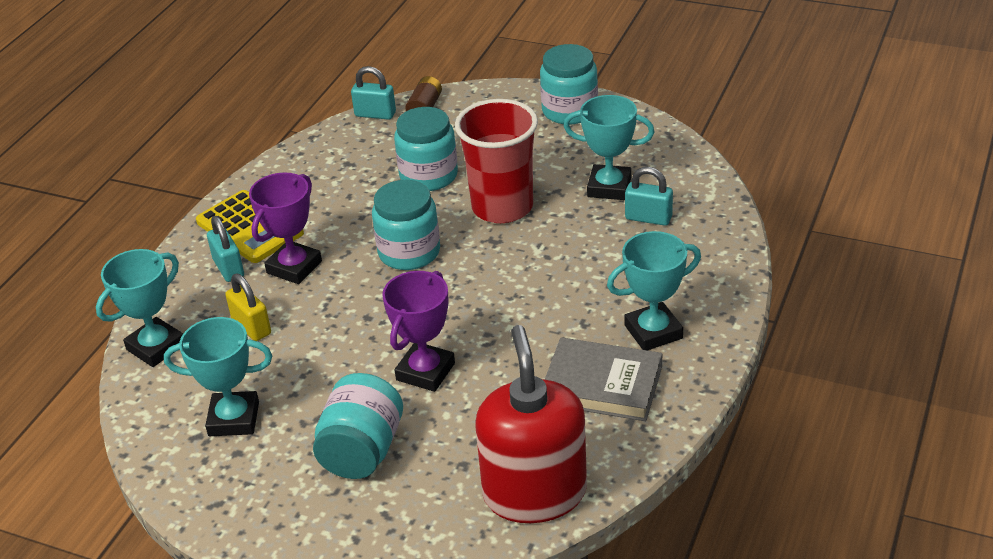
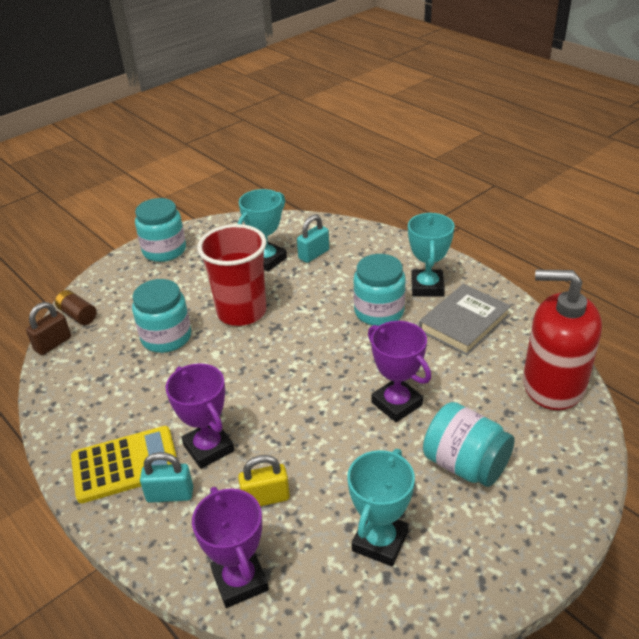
camera: 65 degrees left, 0 degrees up
turquoise trophy [96,249,183,367] -> purple trophy [192,487,269,608]
turquoise padlock [351,66,396,120] -> brown padlock [26,302,71,355]
turquoise jar [372,180,440,270] -> turquoise jar moved to [353,254,406,326]

